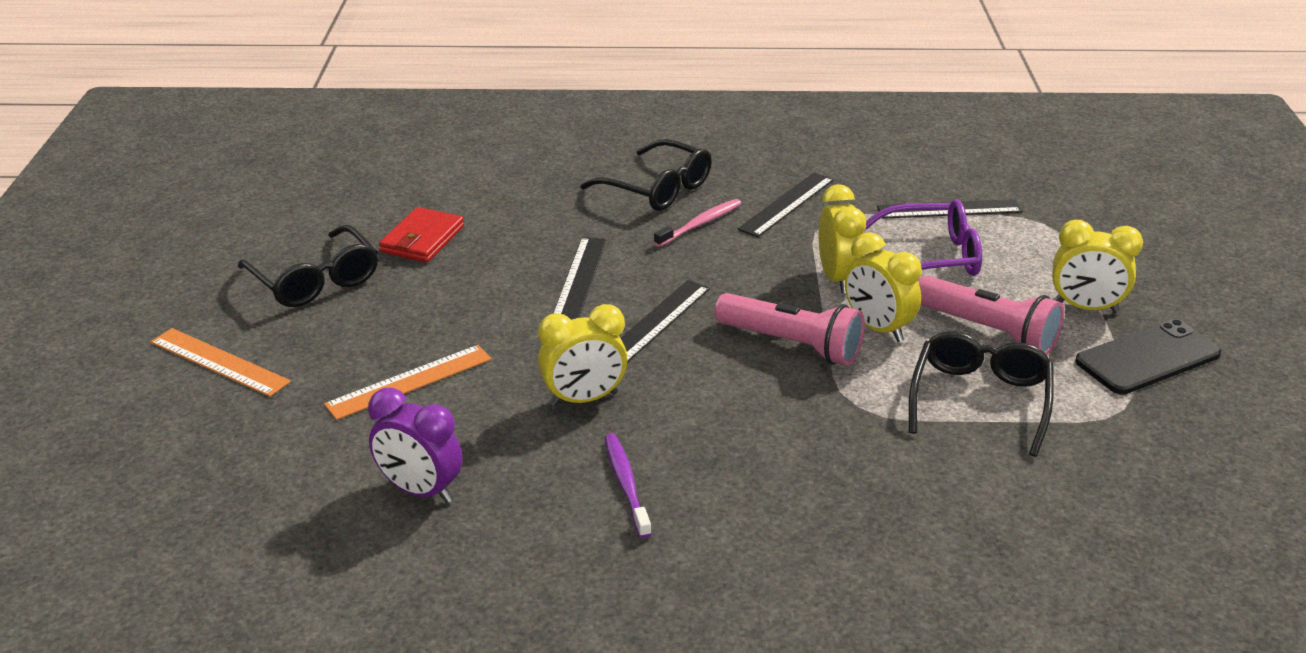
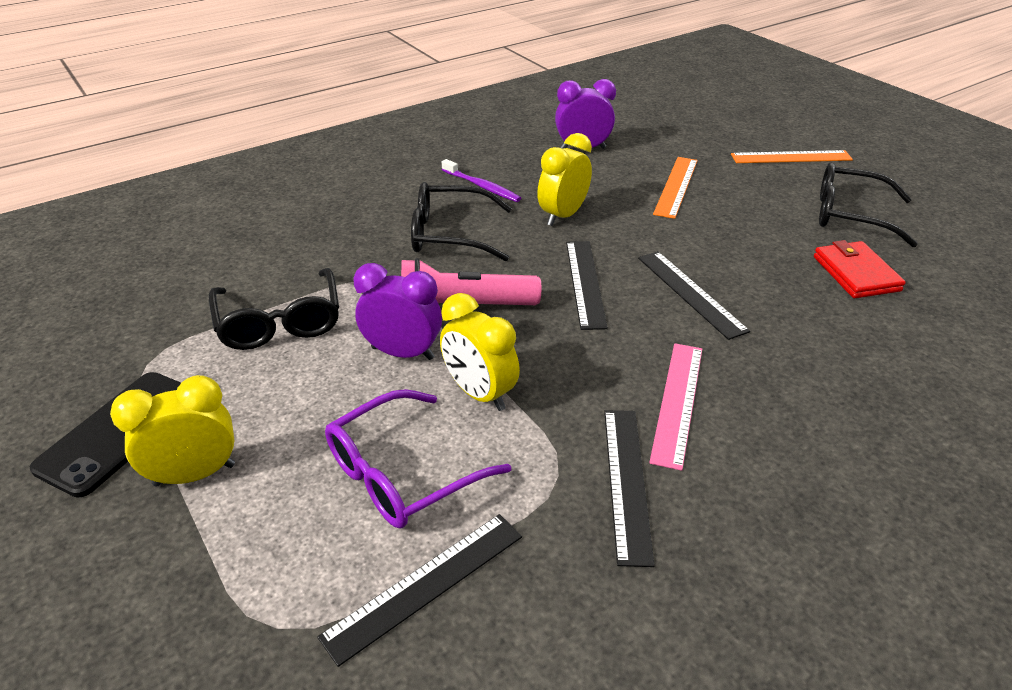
camera: 145 degrees right, 5 degrees up
black glasses [581,139,712,211] -> black glasses moved to [411,182,512,261]
pink toothbrush [654,199,741,247] -> pink ruler [649,343,702,471]
yellow clock [845,232,922,342] -> purple clock [354,263,442,360]
pink flashlight [918,276,1064,355] -> none

